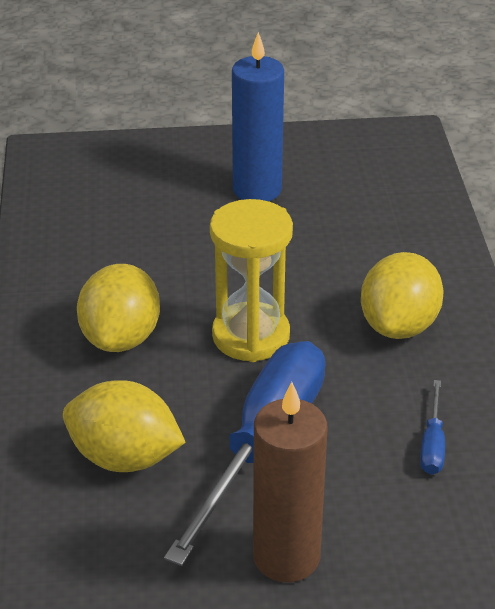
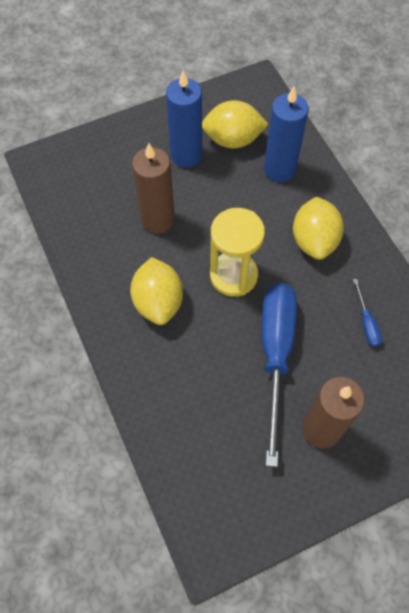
camera: 20 degrees left, 25 degrees up
yellow lemon [63,380,186,472] -> yellow lemon moved to [202,100,268,149]
none -> brown candle [132,143,175,234]
none -> blue candle [264,87,309,182]

